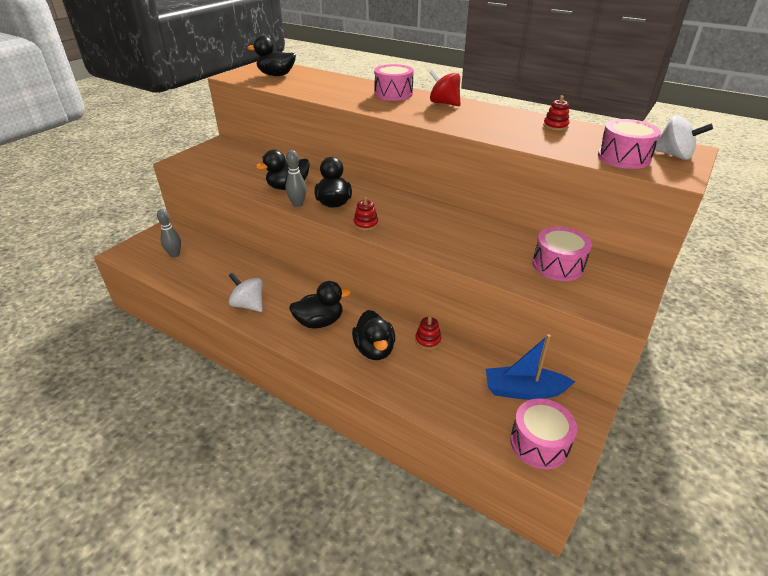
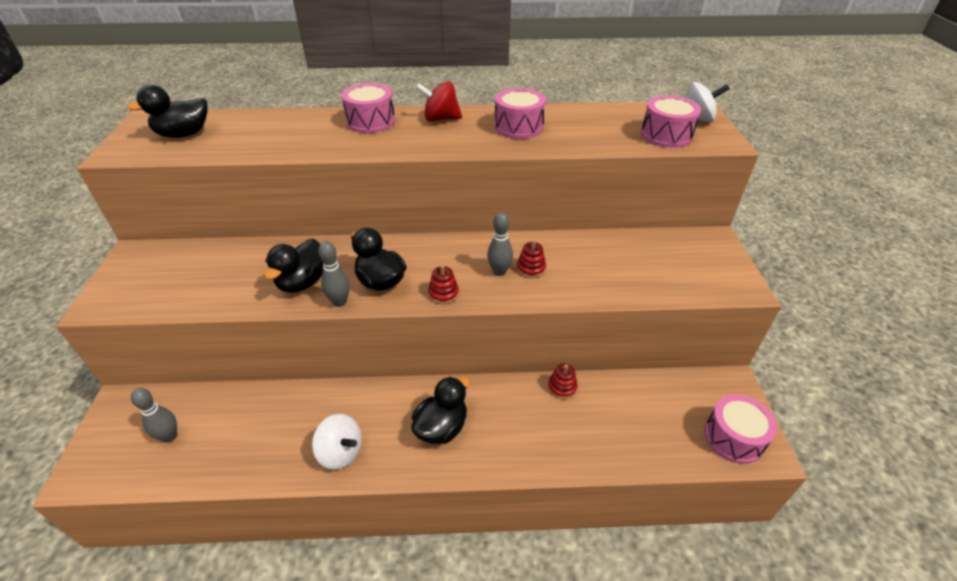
camera: 35 degrees left, 5 degrees up
white spinning top [229,273,263,312] -> white spinning top turned 150 degrees counterclockwise [312,414,362,470]
black duck [352,310,395,360] -> none
blue boat [486,334,575,400] -> none
pink drum [533,227,592,281] -> pink drum moved to [495,88,546,139]
red stacking toy [543,96,570,131] -> red stacking toy moved to [517,240,546,278]
none -> grey bowling pin [487,212,513,276]

